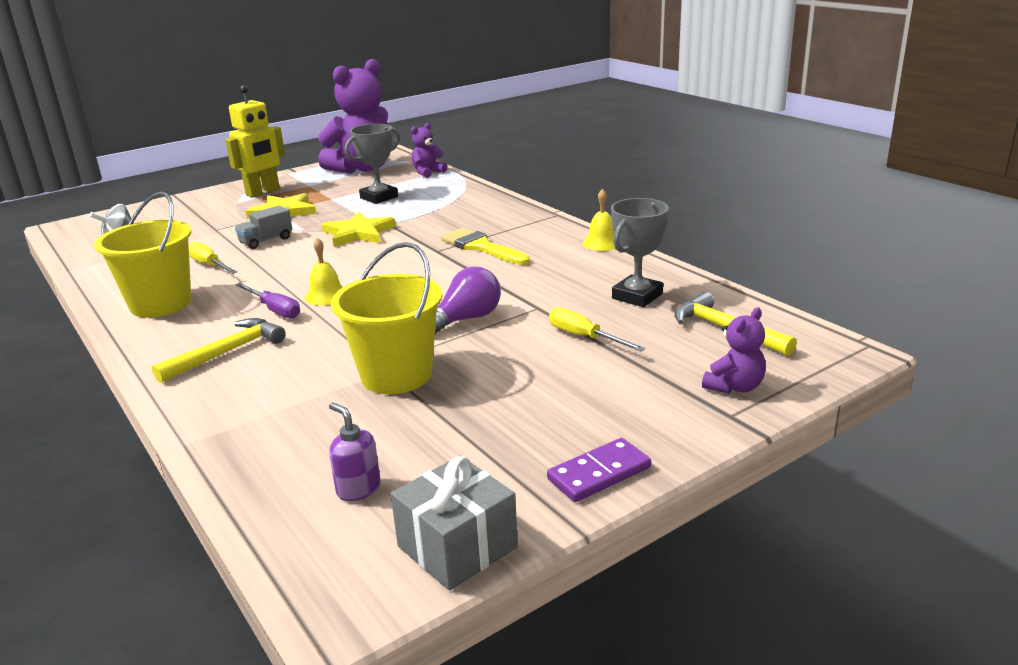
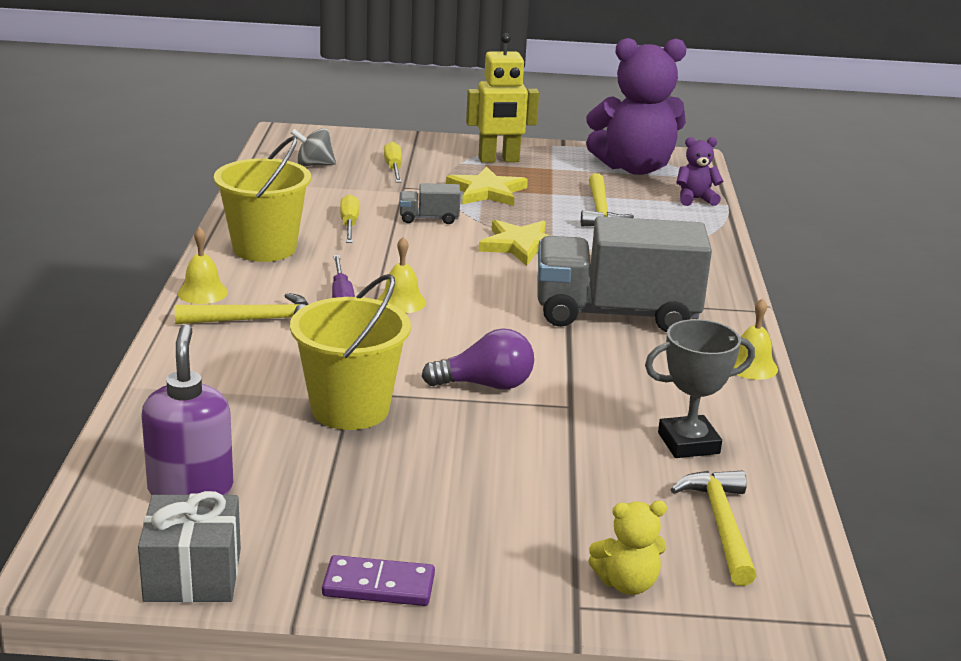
camera: 35 degrees right, 0 degrees up
purple soap dispenser [329,402,380,501] -> purple soap dispenser [141,324,233,495], size x1.78
grey trophy [345,124,400,204] -> yellow hammer [581,173,634,226]
yellow brush [441,228,530,265] -> grey truck [537,216,712,332]
yellow screwdriver [549,307,645,351] -> yellow screwdriver moved to [384,142,402,182]
purple teddy bear [702,308,766,394] -> yellow teddy bear [588,501,667,595]
none -> yellow bell [178,227,228,304]

